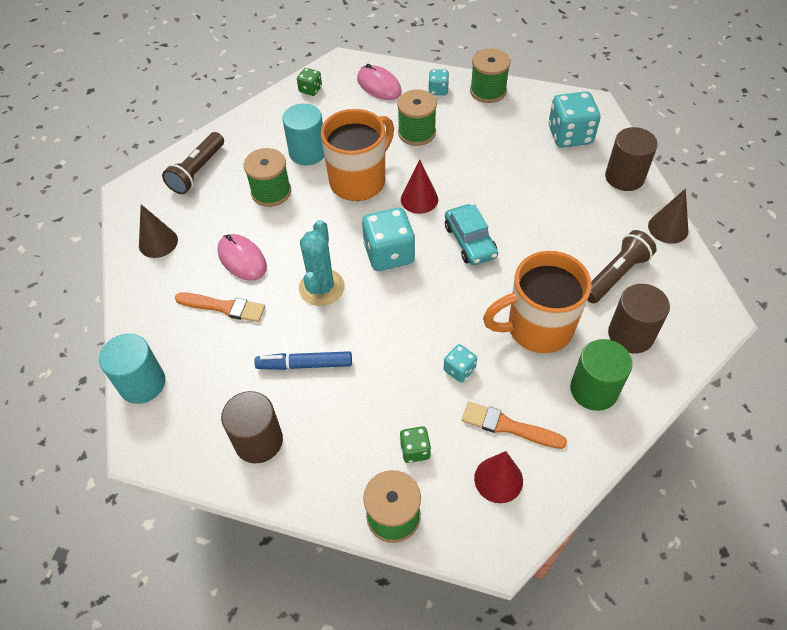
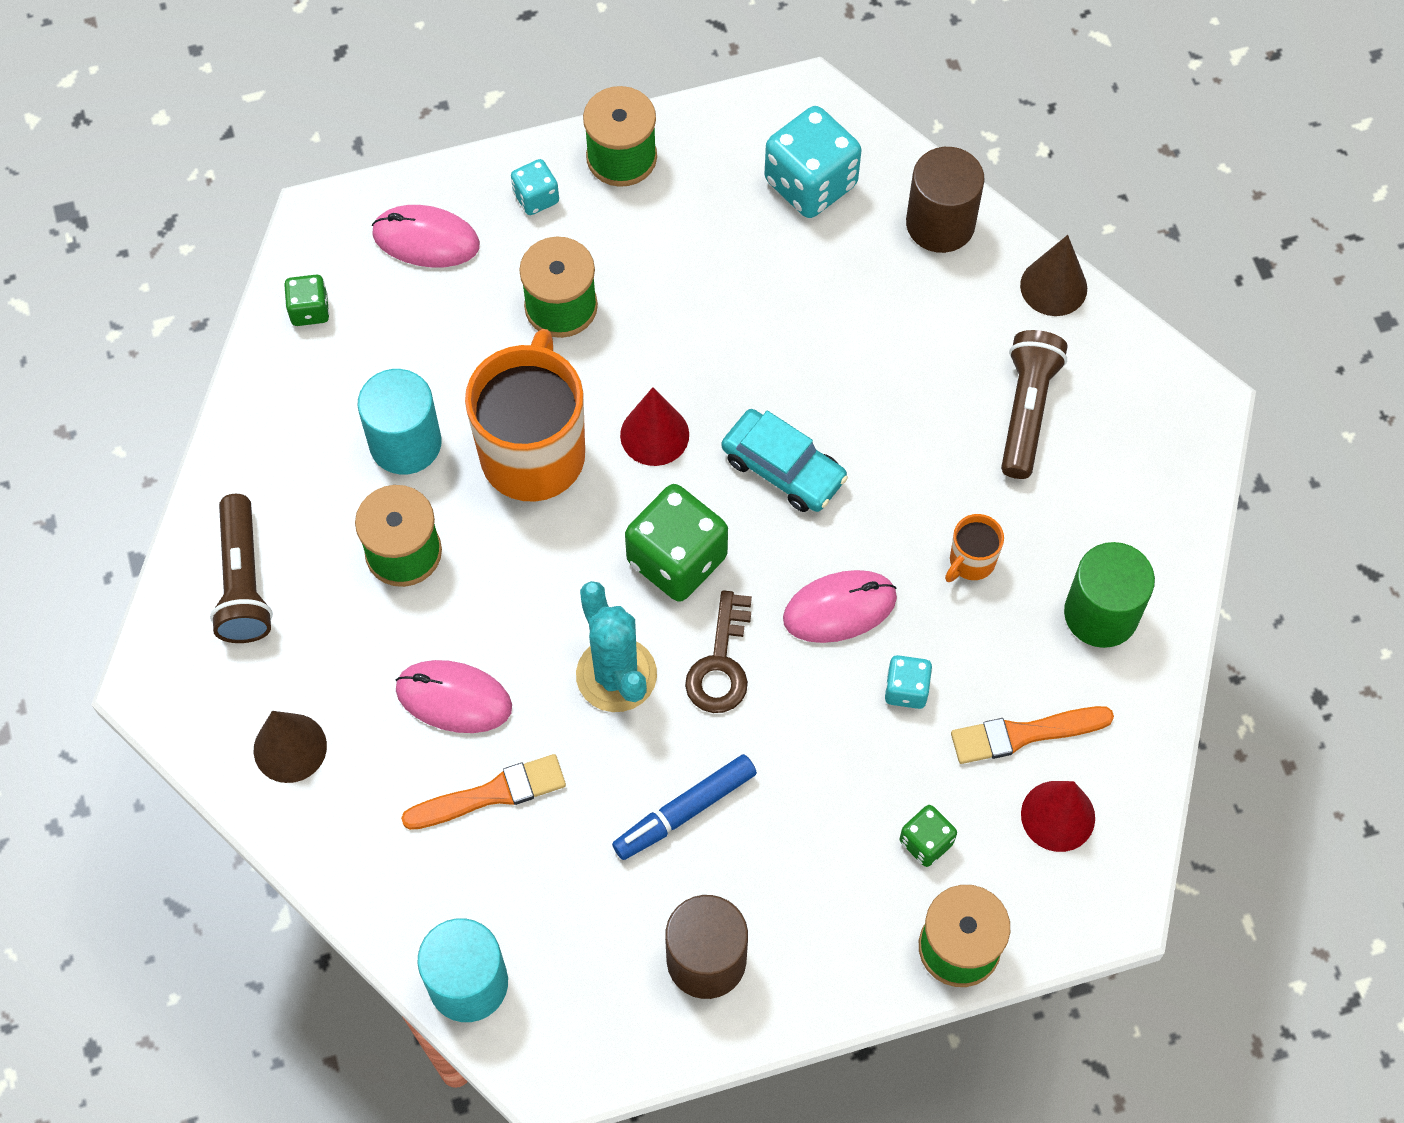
camera: 35 degrees left, 10 degrees up
turquoise dice [362,208,415,271] -> green dice [625,484,728,602]
orange mug [483,251,592,353] -> orange mug [945,514,1004,582], size x0.43
brown cylinder [608,284,670,353] -> none
none -> brown key [685,590,752,713]
none -> pink mouse [783,570,897,643]

